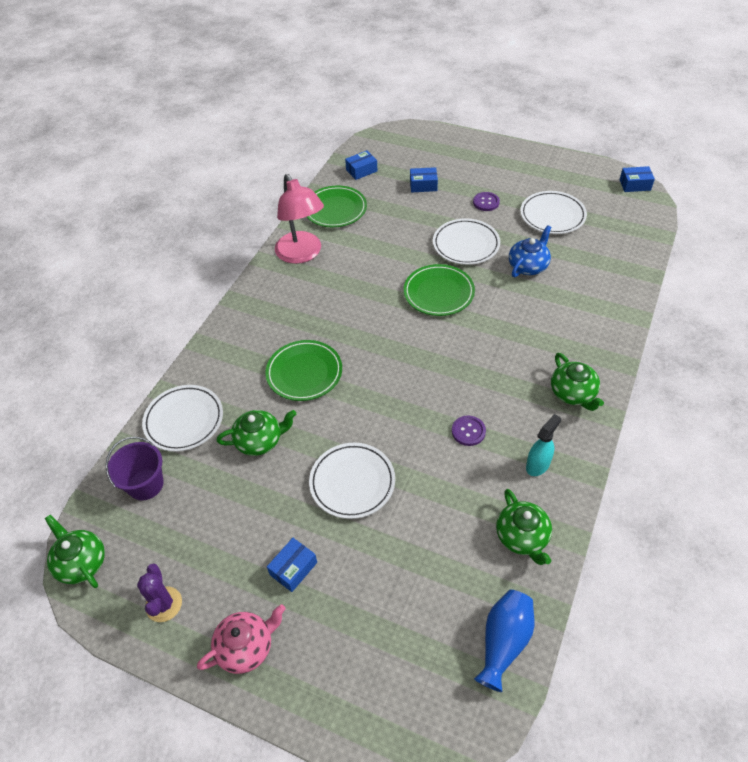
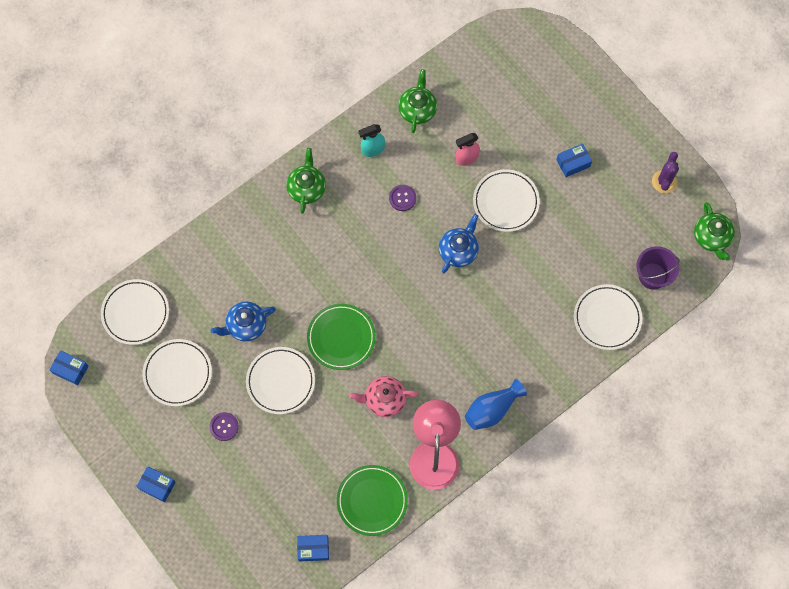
camera: 155 degrees left, 20 degrees up
pink teapot [197,604,285,674] -> pink teapot moved to [349,376,419,417]
green teapot [216,410,296,456] -> none
green plate [265,340,342,401] -> none
blue box [410,167,438,192] -> blue box moved to [136,466,176,502]
blue vase [474,590,534,692] -> blue vase moved to [465,379,527,430]
none -> white plate [101,279,169,345]
none -> blue teapot [439,214,479,273]
none -> pink spray bottle [456,133,480,166]

